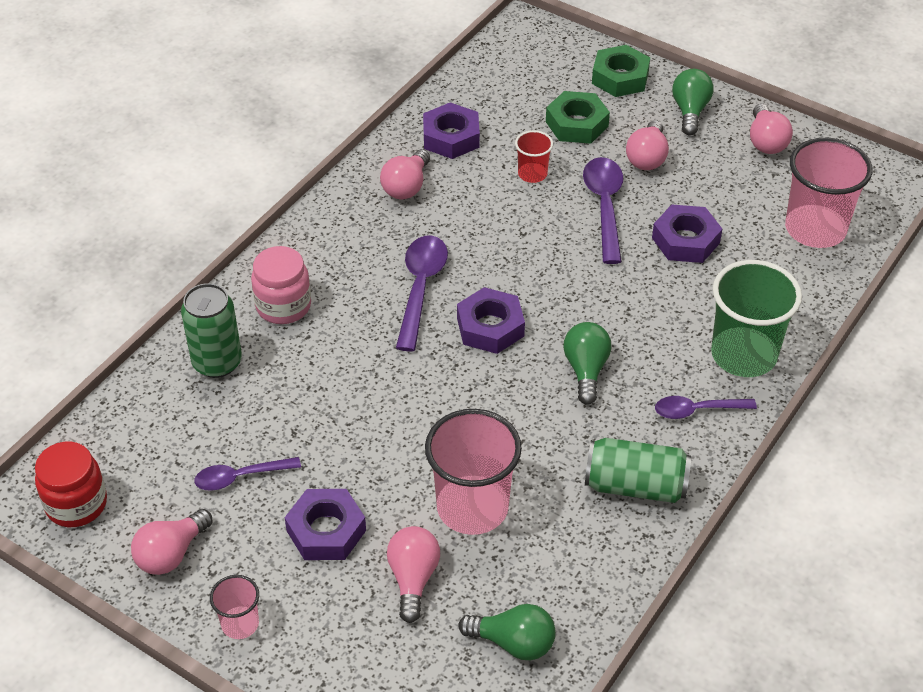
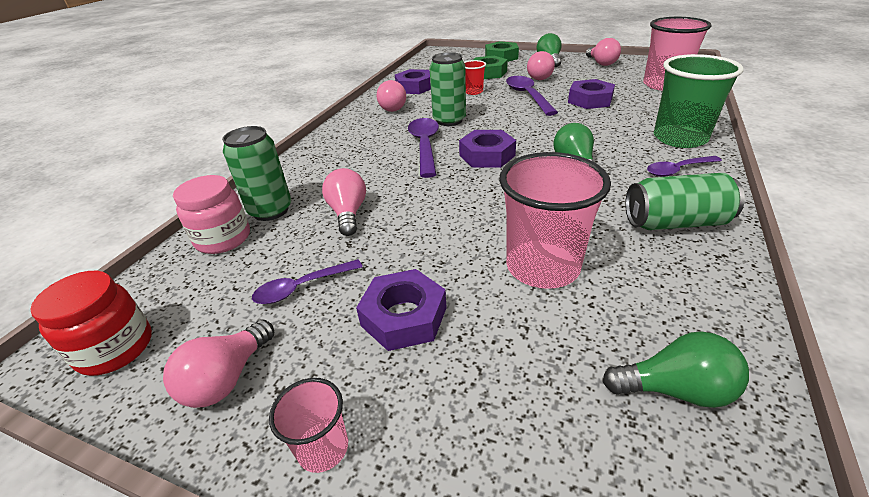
camera: 10 degrees left, 10 degrees down
pink jar [251,246,311,324] -> pink jar moved to [173,175,250,254]
pink light bulb [387,526,440,623] -> pink light bulb moved to [322,168,366,236]
none -> green can [430,52,466,126]

